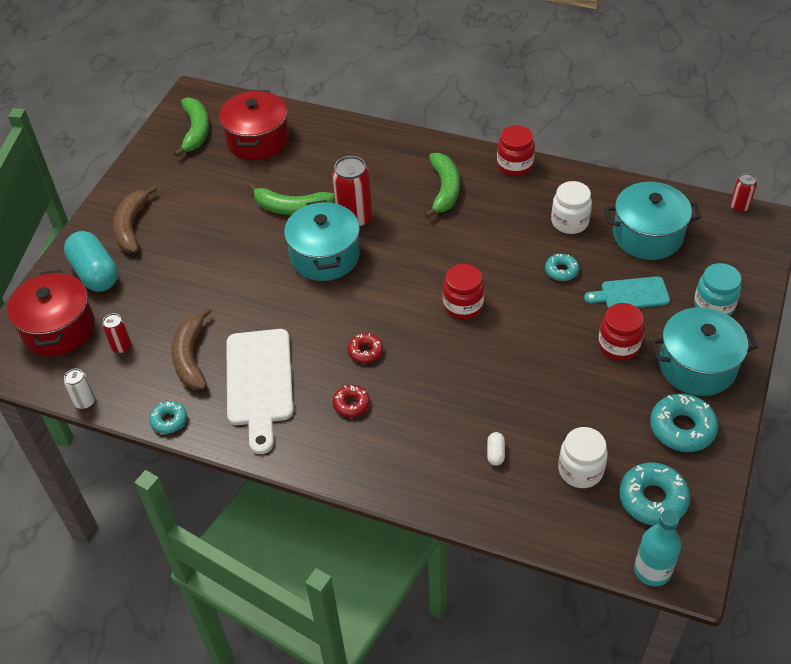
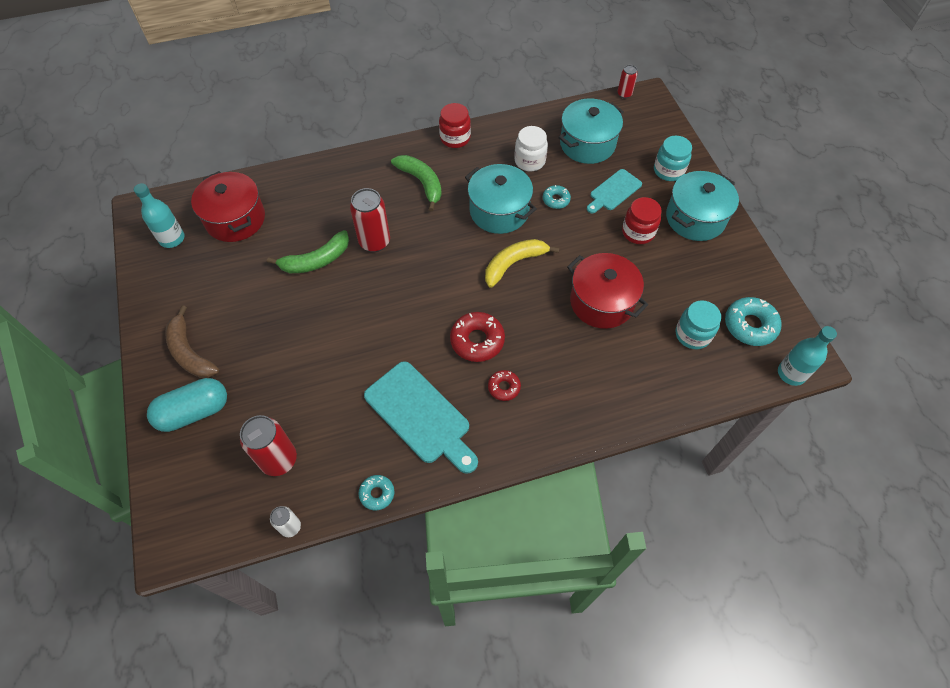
camera: 40 degrees left, 10 degrees up
red pot [7,270,95,356] -> red pot moved to [567,253,648,329]
turquoise capsule [64,231,118,292] -> turquoise capsule turned 45 degrees counterclockwise [147,378,227,432]
red can [102,313,132,354] -> red can [240,415,297,476], size x1.84
brown banana [171,307,212,390] -> none
green banana [174,97,209,157] -> turquoise bottle [134,183,184,248]
white cutting board [226,329,293,454] -> turquoise cutting board [364,361,478,474]
turquoise pot [284,200,360,281] -> turquoise pot moved to [465,164,537,234]
red donut [348,333,383,363] -> red donut [450,312,505,362], size x1.73
red jar [443,264,484,319] -> yellow banana [485,239,559,288]
white capsule [487,432,505,466] -> none
white jar [558,427,608,488] -> turquoise jar [676,300,721,349]
turquoise donut [650,394,718,452] -> none

